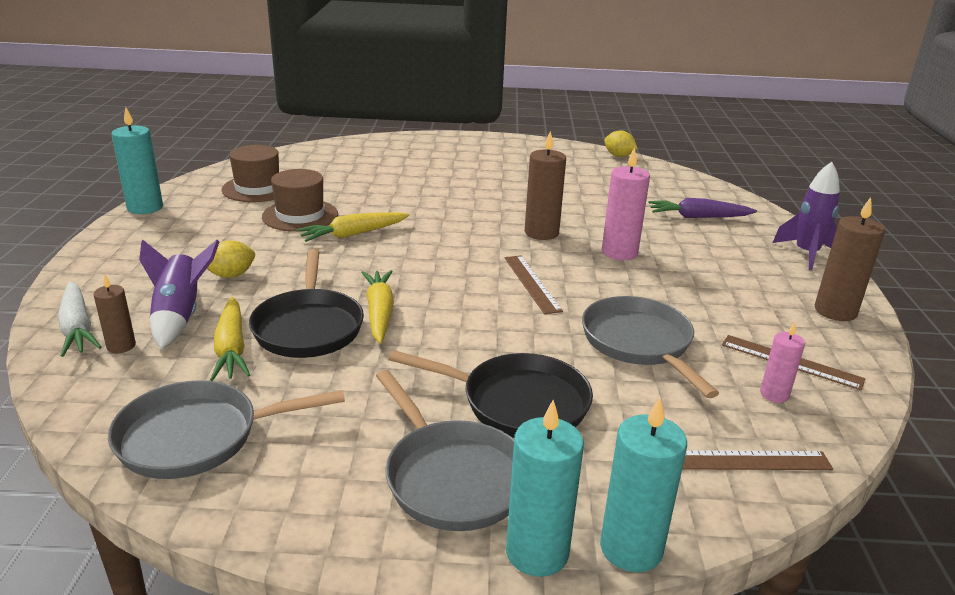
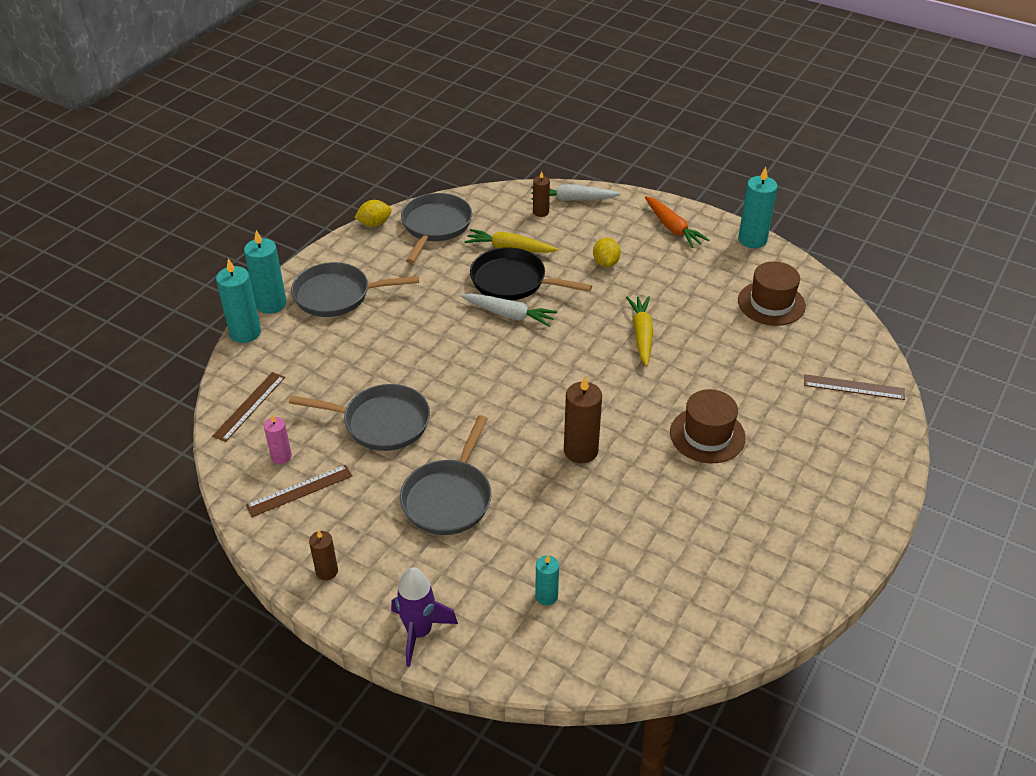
camera: 120 degrees right, 15 degrees up
purple rocket [139,239,219,349] -> none
brown hat [262,169,338,232] -> brown hat moved to [670,389,746,463]
yellow carrot [361,270,394,344] -> white carrot [461,293,557,327]
black pan [388,350,593,438] -> none
brown ruler [505,255,563,314] -> brown ruler moved to [804,374,905,400]
pink candle [602,147,650,260] -> none
yellow lemon [604,131,638,157] -> yellow lemon moved to [354,200,392,227]
purple carrot [648,198,757,218] -> turquoise candle [535,555,559,605]
brown candle [815,197,885,321] -> brown candle [309,530,338,580], size x0.59
none -> grey pan [400,415,492,535]
none -> orange carrot [645,196,709,248]

